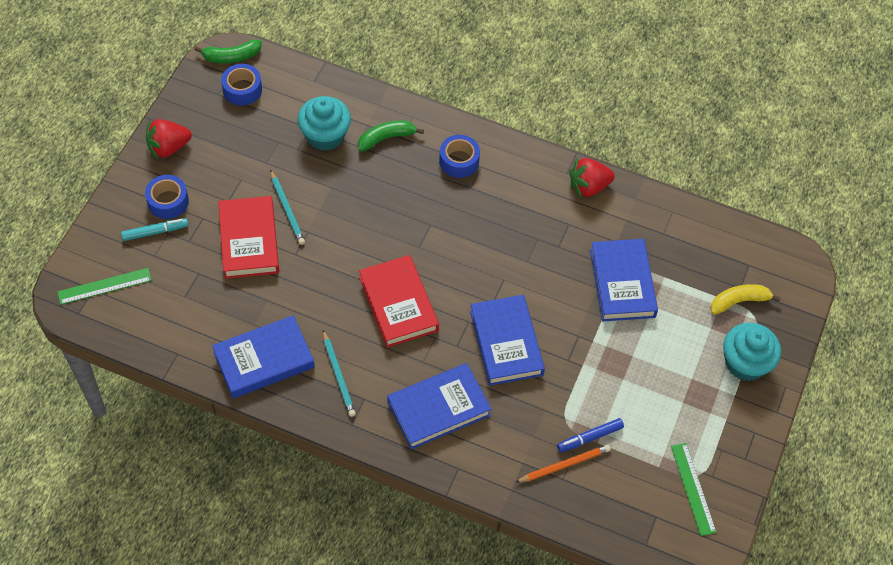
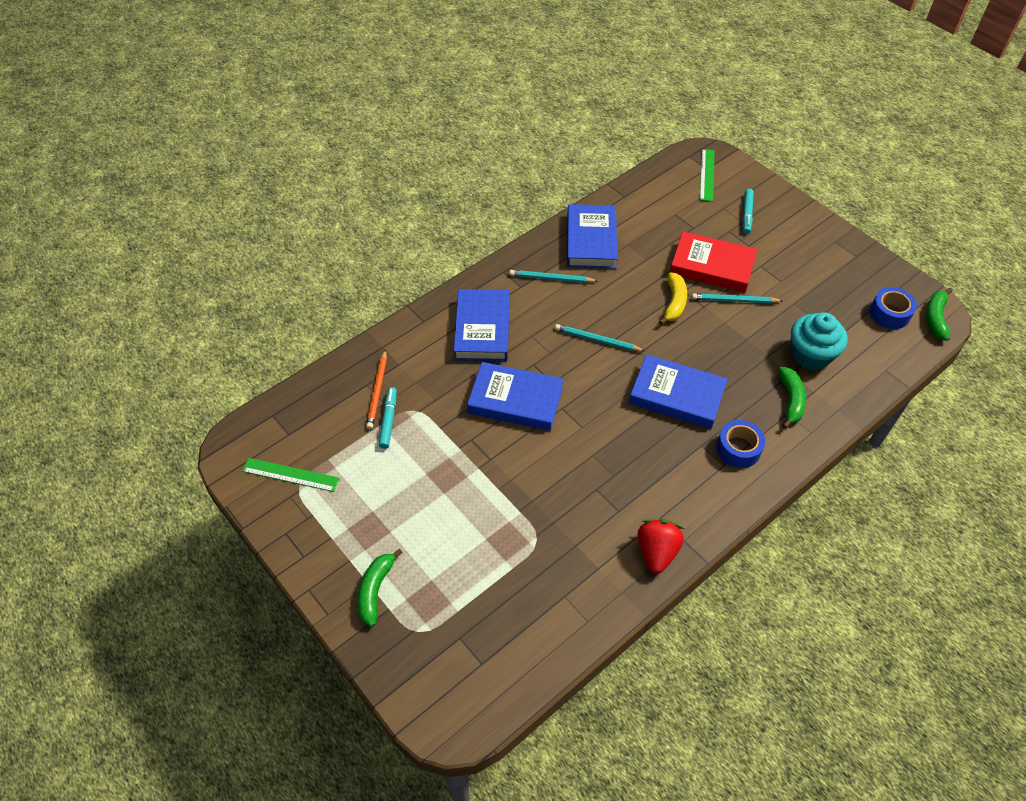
camera: 120 degrees right, 5 degrees down
blue tape [145,175,189,219] -> none
red strawberry [146,119,192,159] -> none
red book [359,255,439,347] -> turquoise pencil [555,324,645,351]
blue marker [557,418,624,452] -> turquoise marker [379,387,397,449]
blue book [590,239,658,321] -> blue book moved to [629,354,727,429]
yellow banana [710,284,781,315] -> yellow banana moved to [659,272,687,325]
turquoise cupcake [723,323,781,381] -> green banana [357,549,403,627]

